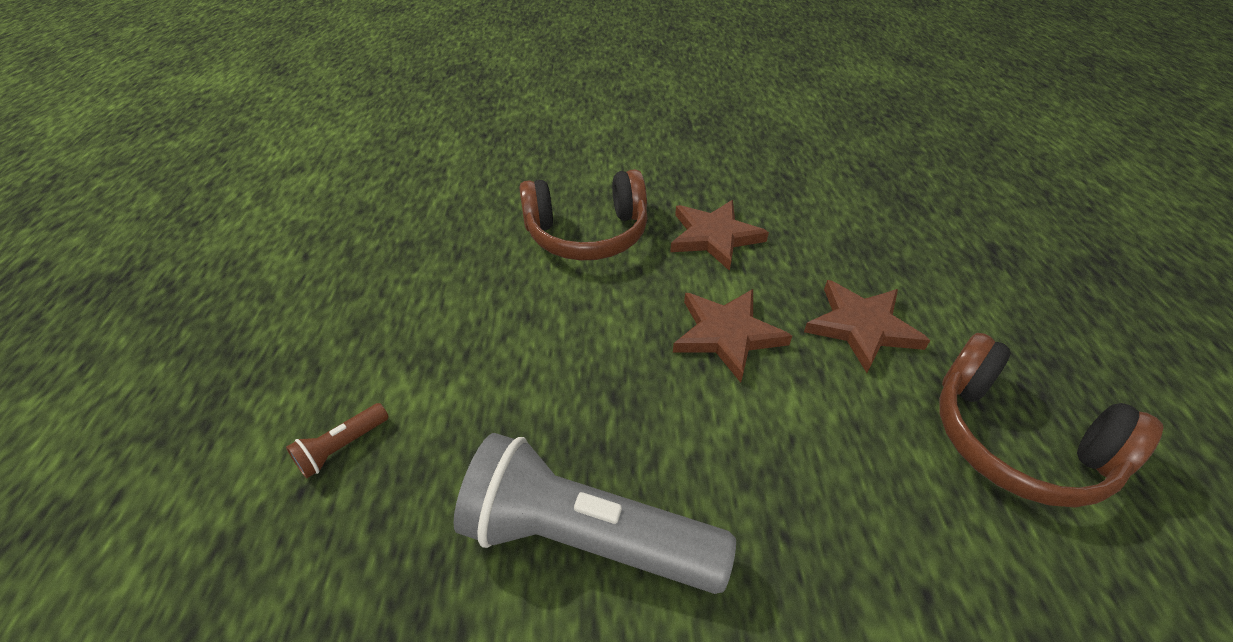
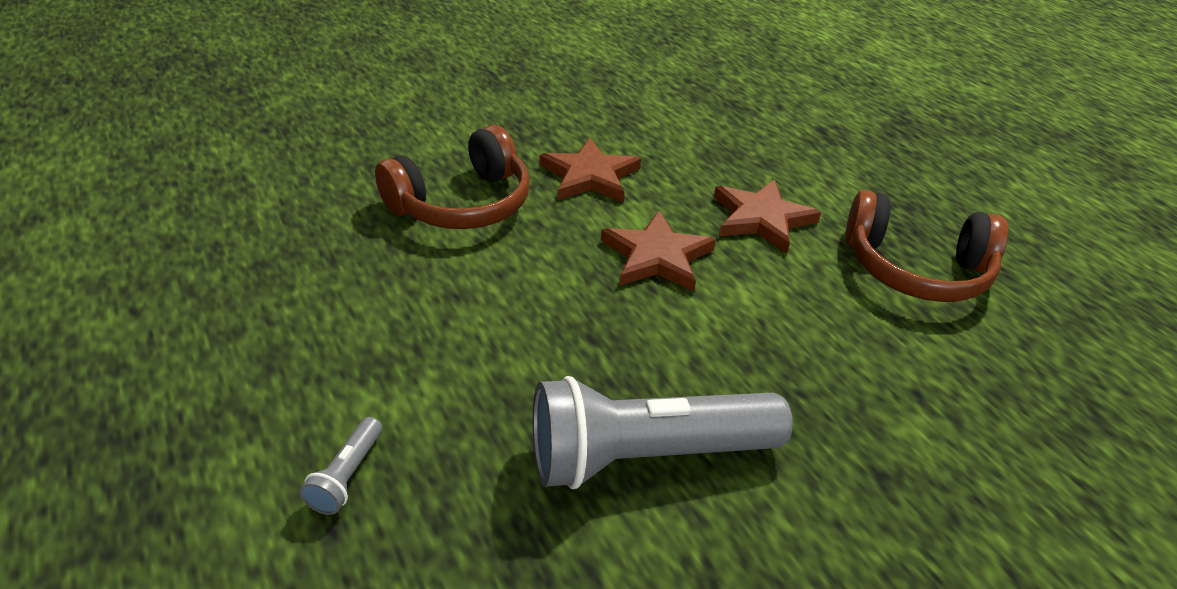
camera: 30 degrees left, 5 degrees down
brown flashlight [286,403,389,478] -> grey flashlight [300,417,382,515]

